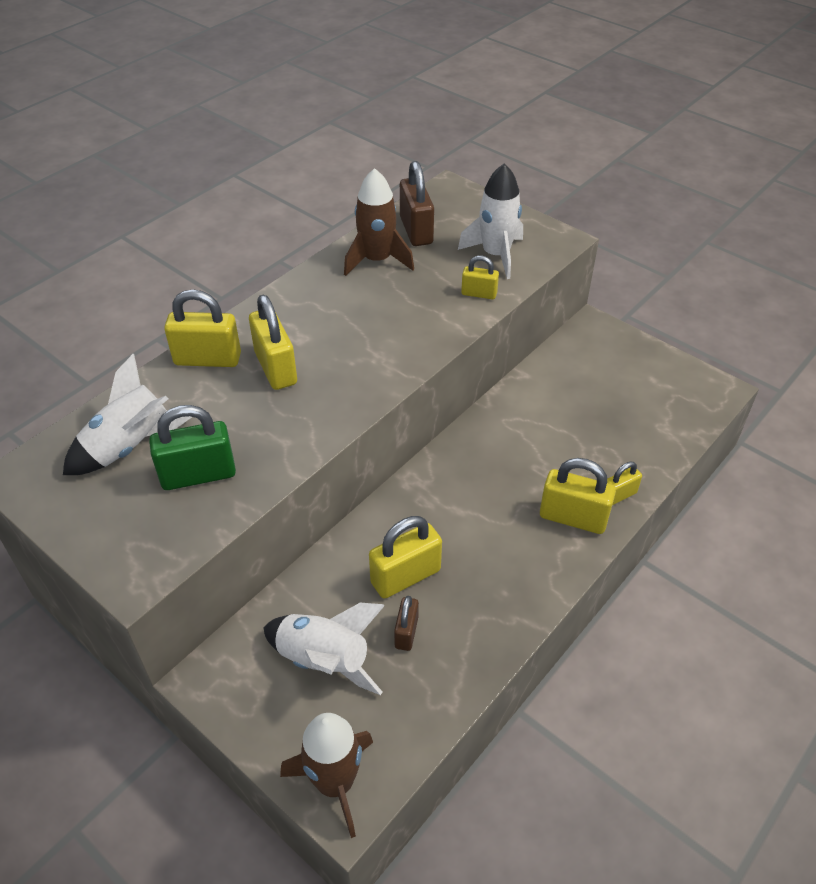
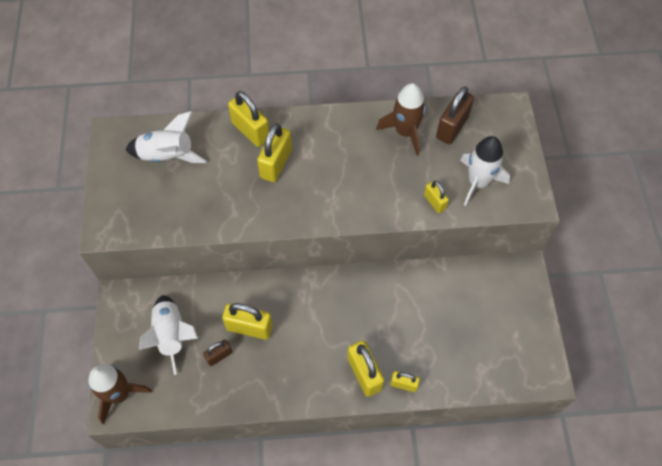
camera: 45 degrees right, 15 degrees up
green padlock [149,405,236,490] -> none

